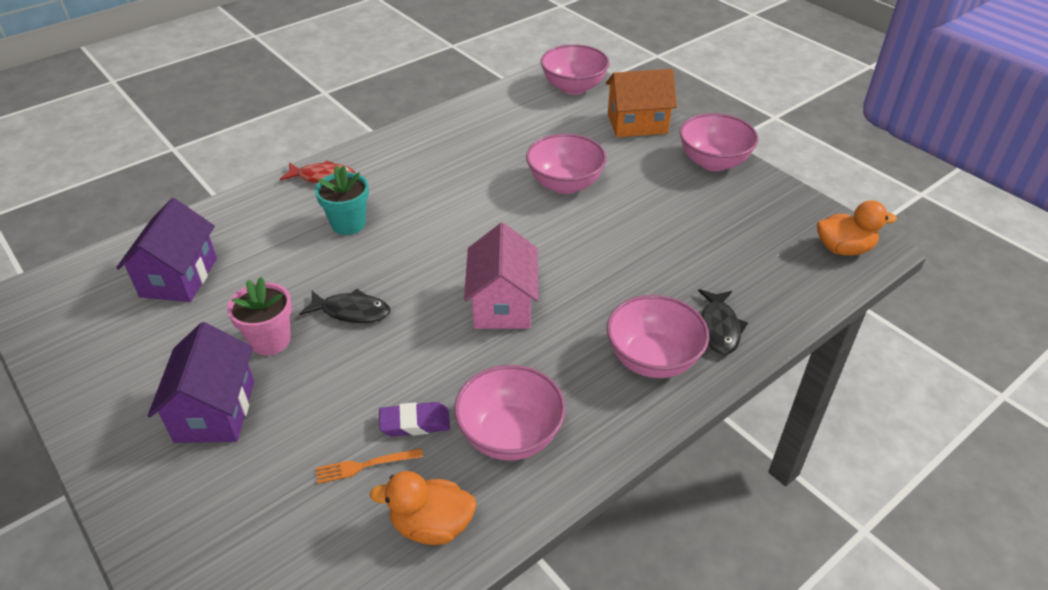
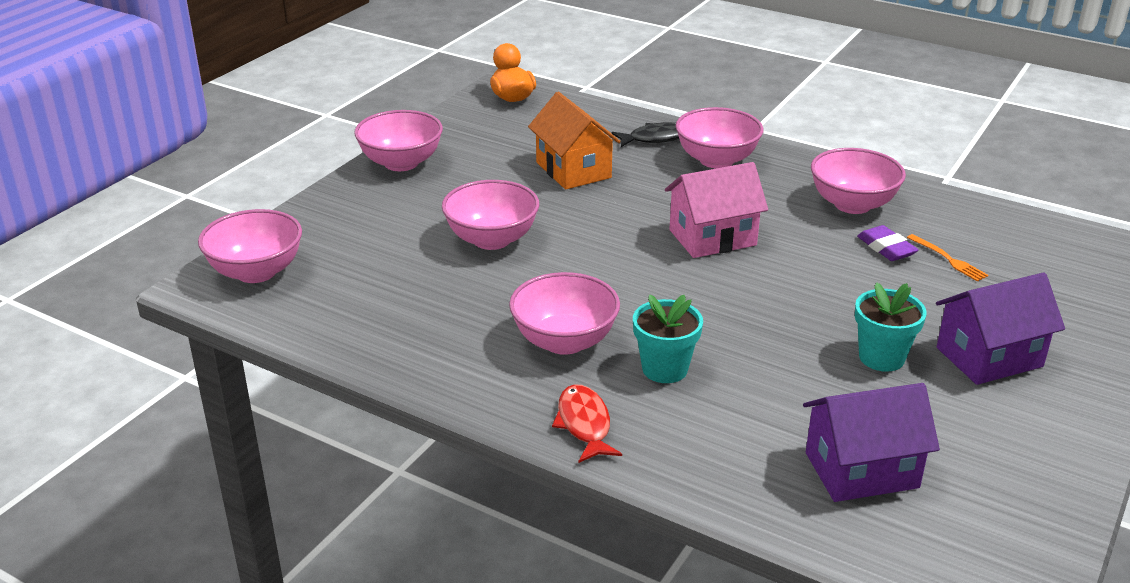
camera: 110 degrees left, 10 degrees down
pink flower pot [227,277,292,355] -> turquoise flower pot [855,282,927,372]
black fish [299,289,390,323] -> none
orange duck [370,471,477,545] -> none
orange house [606,69,677,137] -> orange house moved to [528,92,621,190]
none -> pink bowl [509,272,620,355]

